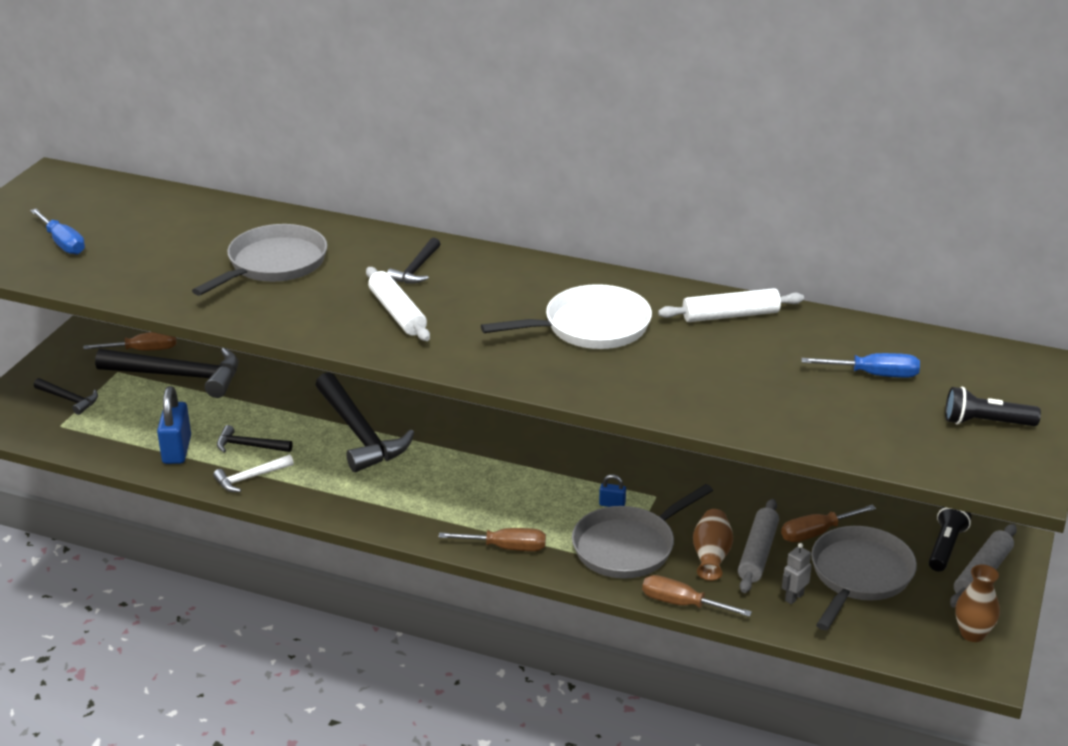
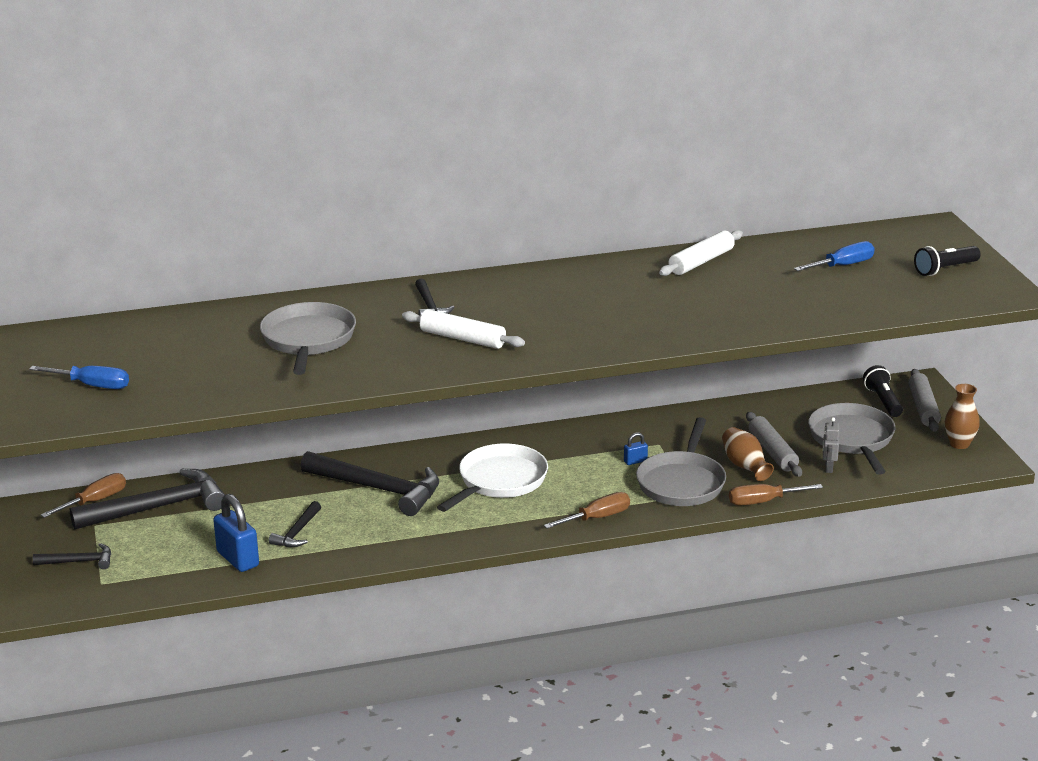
camera: 35 degrees left, 5 degrees down
white hammer [213,455,294,492] -> none
black hammer [217,425,292,453] -> black hammer turned 45 degrees counterclockwise [269,501,321,547]
white pan [481,284,652,349] -> white pan moved to [437,444,548,512]
brown screwdriver [781,505,876,542] -> none

